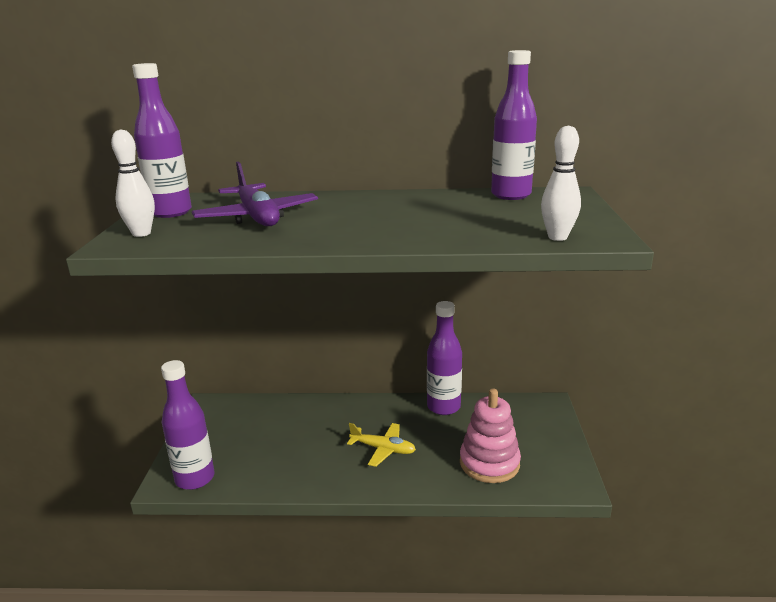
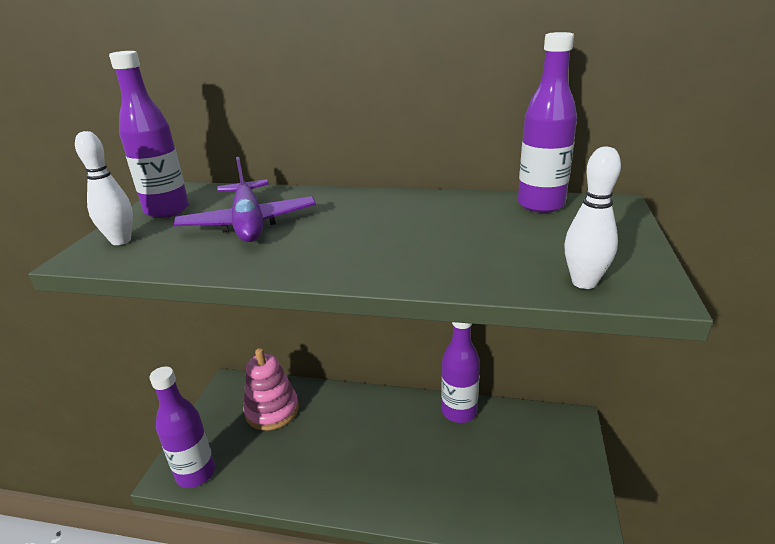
camera: 10 degrees right, 5 degrees up
yellow plane [347,423,416,467] -> none
pink stacking toy [460,389,521,483] -> pink stacking toy moved to [243,348,299,430]

